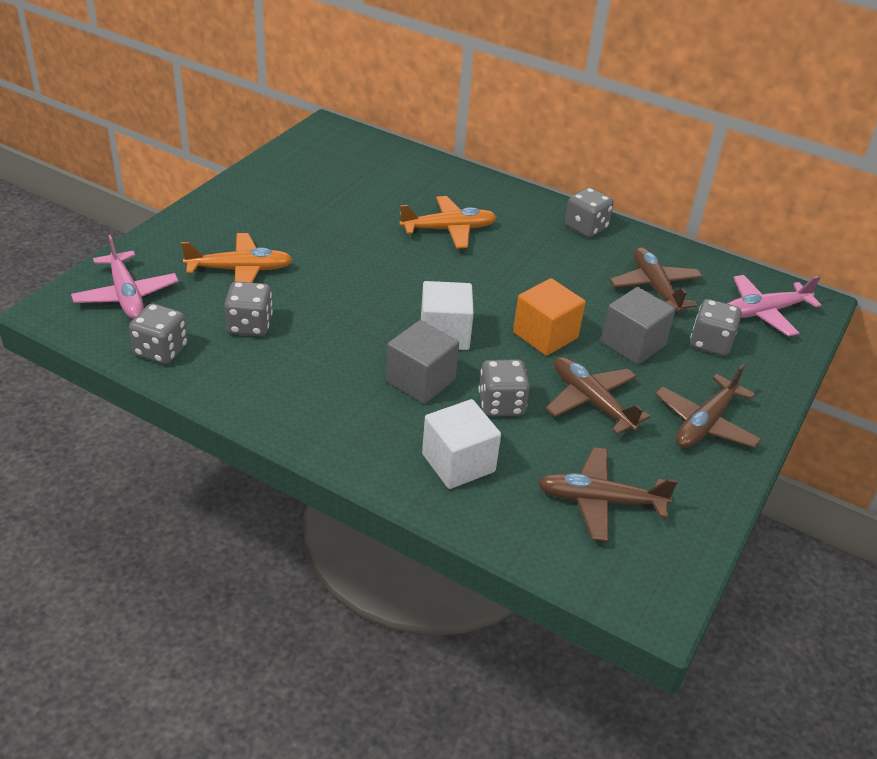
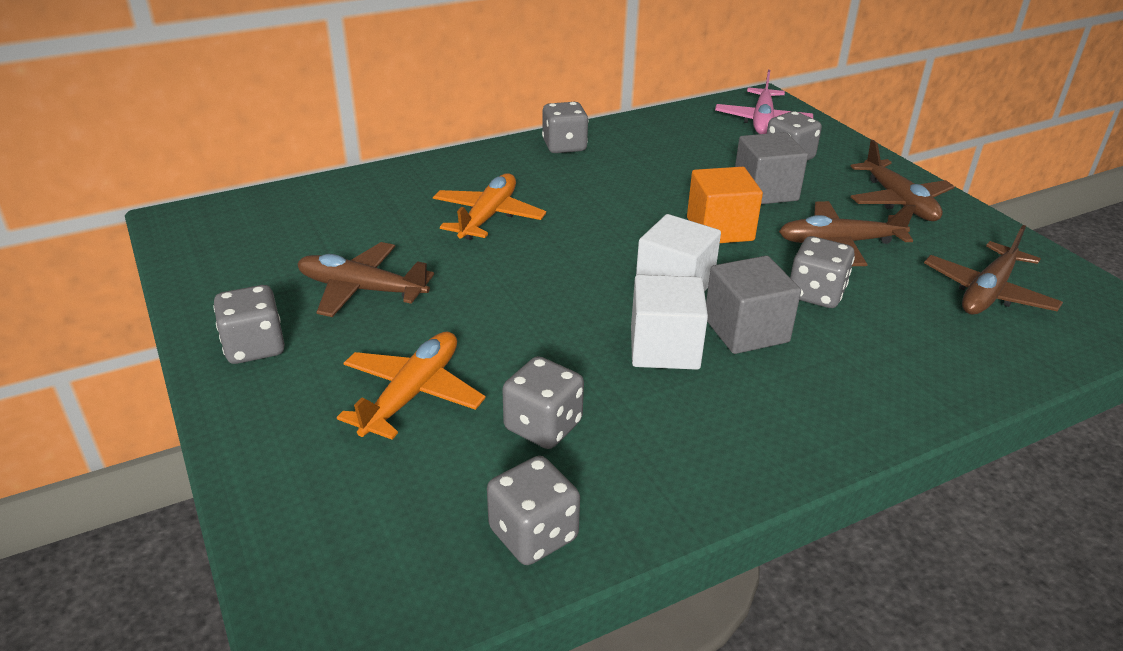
camera: 55 degrees left, 5 degrees down
pink plane [71,235,179,319] -> none
white cube [422,399,501,489] -> white cube moved to [631,275,708,370]
brown plane [610,247,703,313] -> brown plane moved to [297,242,434,317]
none -> grey dice [213,285,285,364]

